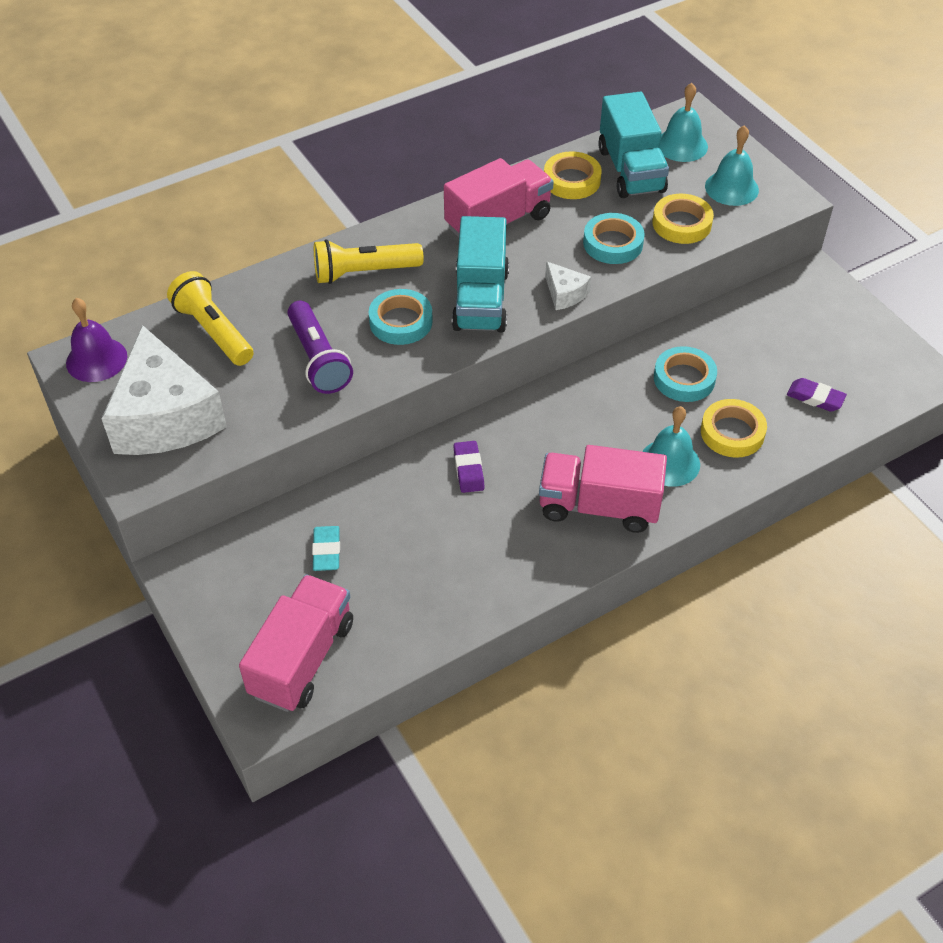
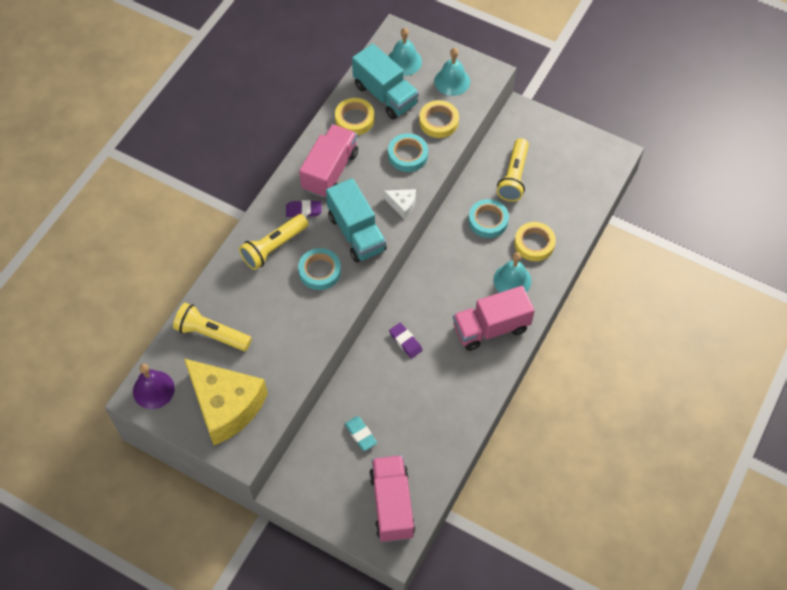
camera: 30 degrees left, 10 degrees up
white cheese [101,325,227,455] -> yellow cheese [184,359,268,445]
purple flashlight [288,301,353,394] -> none
purple eraser [787,378,847,412] -> purple eraser moved to [286,200,322,217]
none -> yellow flashlight [497,138,529,201]

